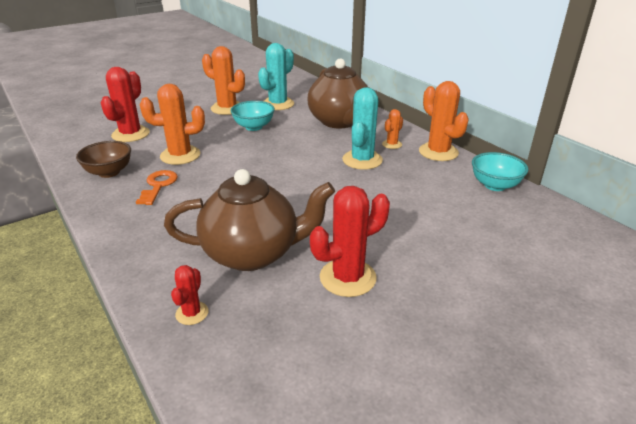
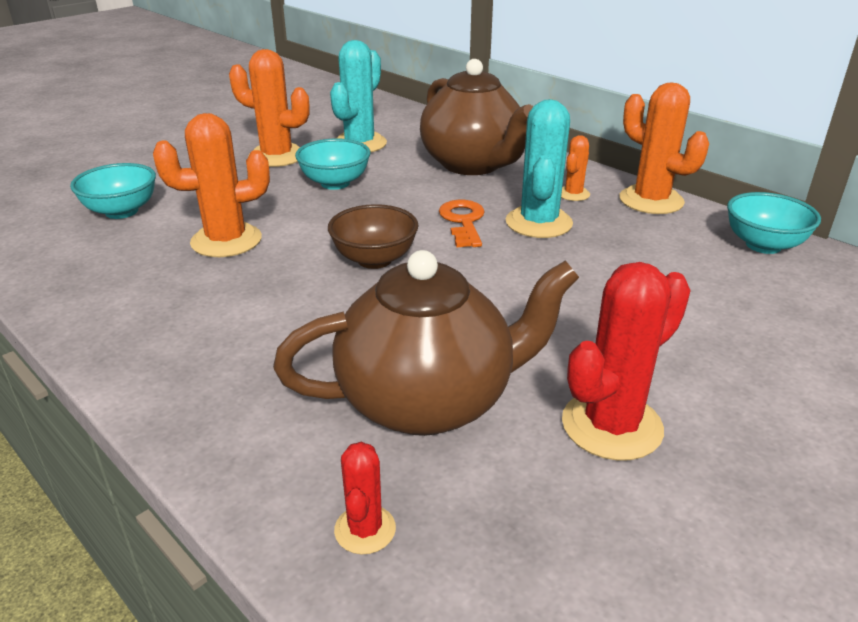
camera: 10 degrees left, 0 degrees up
brown bowl [76,141,131,178] -> brown bowl moved to [328,204,419,269]
red cactus [101,67,150,142] -> turquoise bowl [70,163,156,219]
orange key [136,170,178,205] -> orange key moved to [439,200,485,247]

